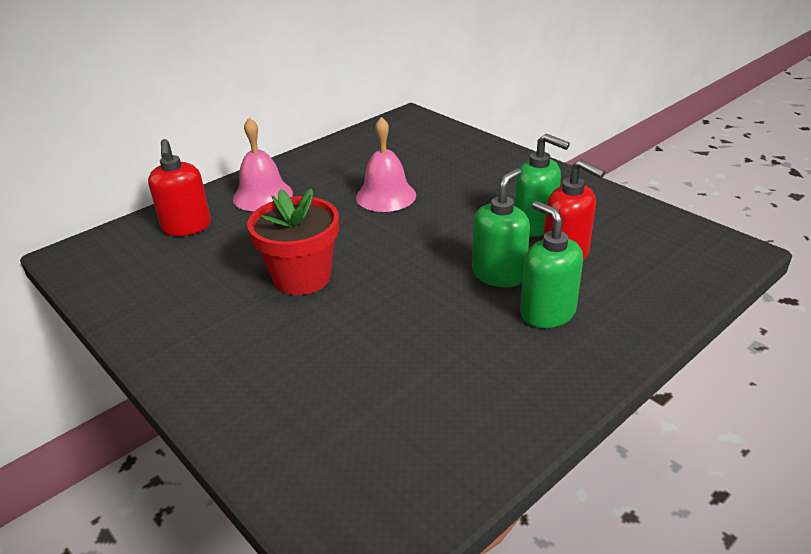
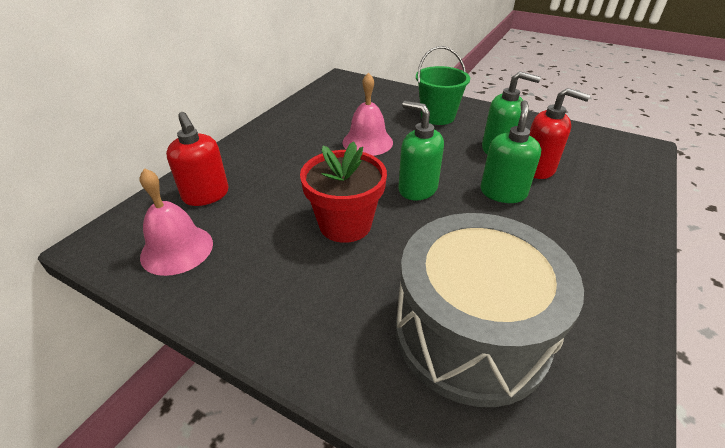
camera: 20 degrees left, 5 degrees up
pink bell [233,118,293,211] -> pink bell moved to [139,168,213,276]
green soap dispenser [520,201,583,328] -> green soap dispenser moved to [398,101,444,200]
none -> grey drum [396,213,584,407]
none -> green bucket [416,46,470,125]

